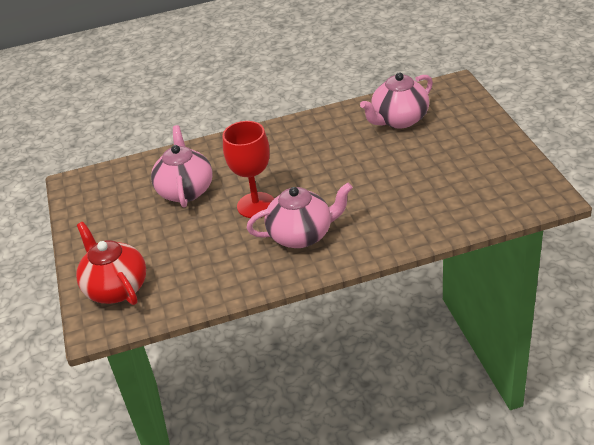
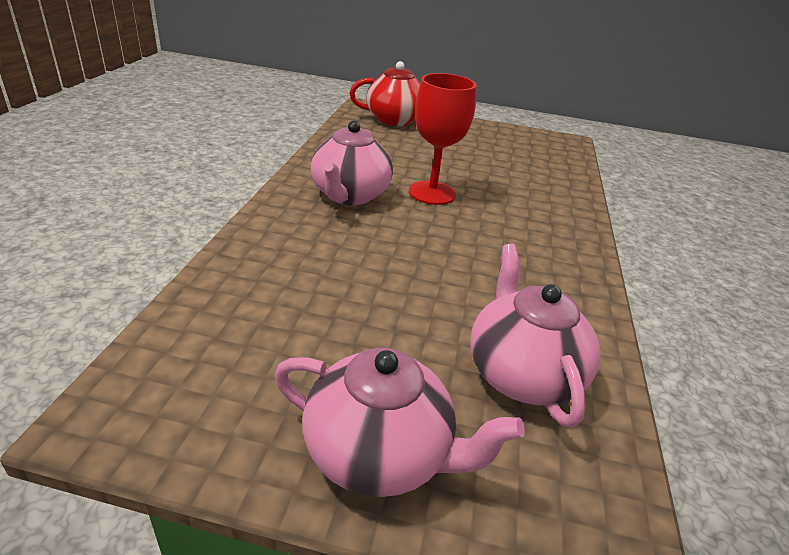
camera: 110 degrees right, 5 degrees down
pink teapot [151,125,213,208] -> pink teapot moved to [275,348,525,497]

